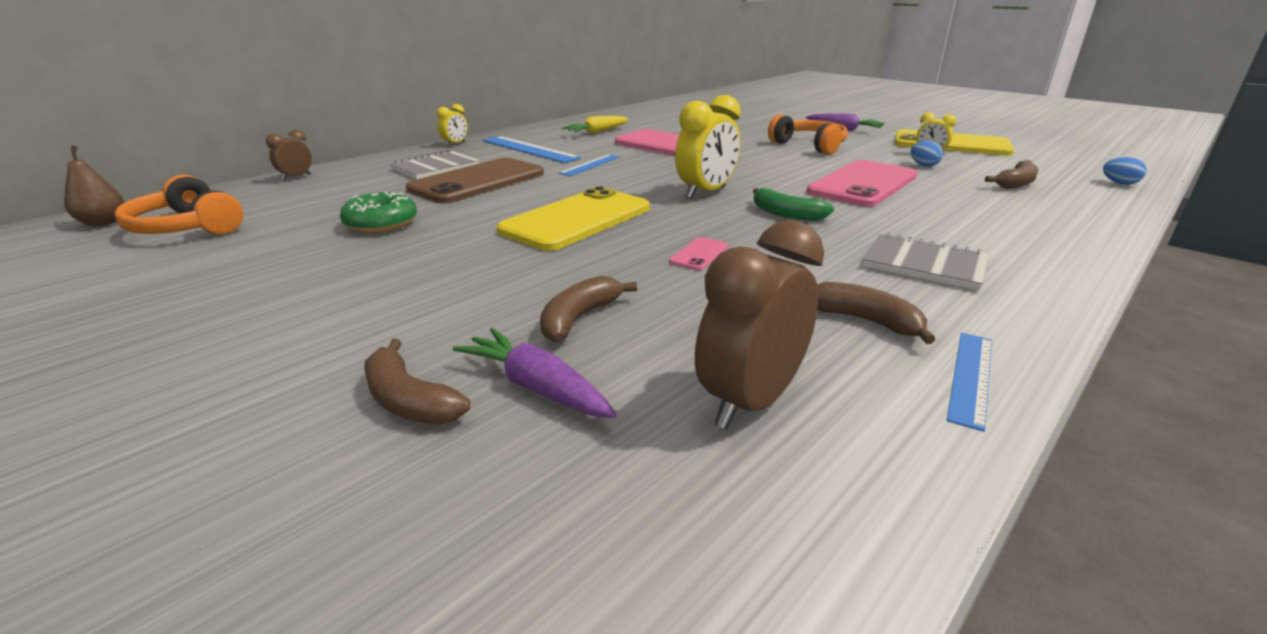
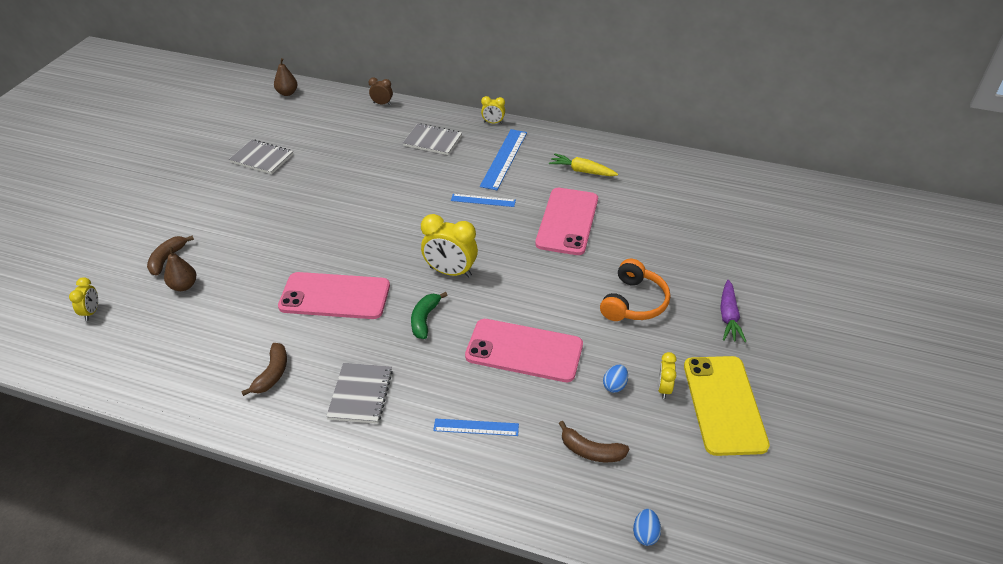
camera: 65 degrees right, 15 degrees up
orange headphones [115,175,243,235] -> none
green donut [340,192,417,233] -> none
brown phone [406,158,544,203] -> none
purple carrot [453,328,617,418] -> brown pear [164,246,196,291]
yellow phone [497,186,650,251] -> none
brown banana [540,276,637,342] -> none
pink phone [669,237,729,270] -> pink phone [278,272,390,319], size x2.46
brown clock [695,220,824,429] -> none
blue ruler [947,333,992,432] -> blue ruler moved to [433,419,519,436]
none -> yellow clock [69,277,98,321]
none -> grey notebook [229,139,293,174]

